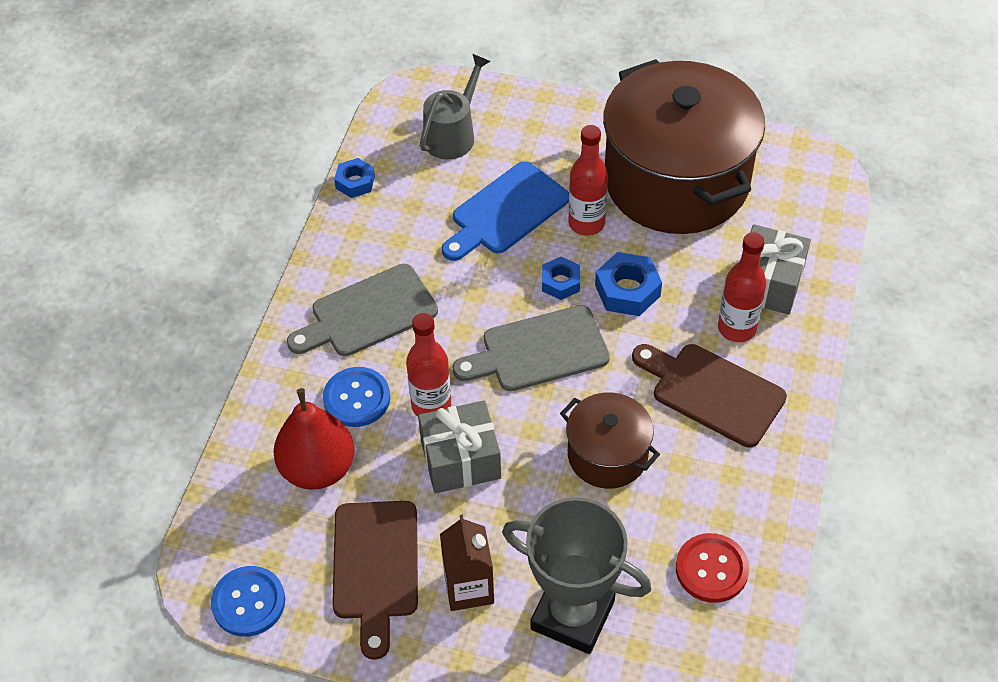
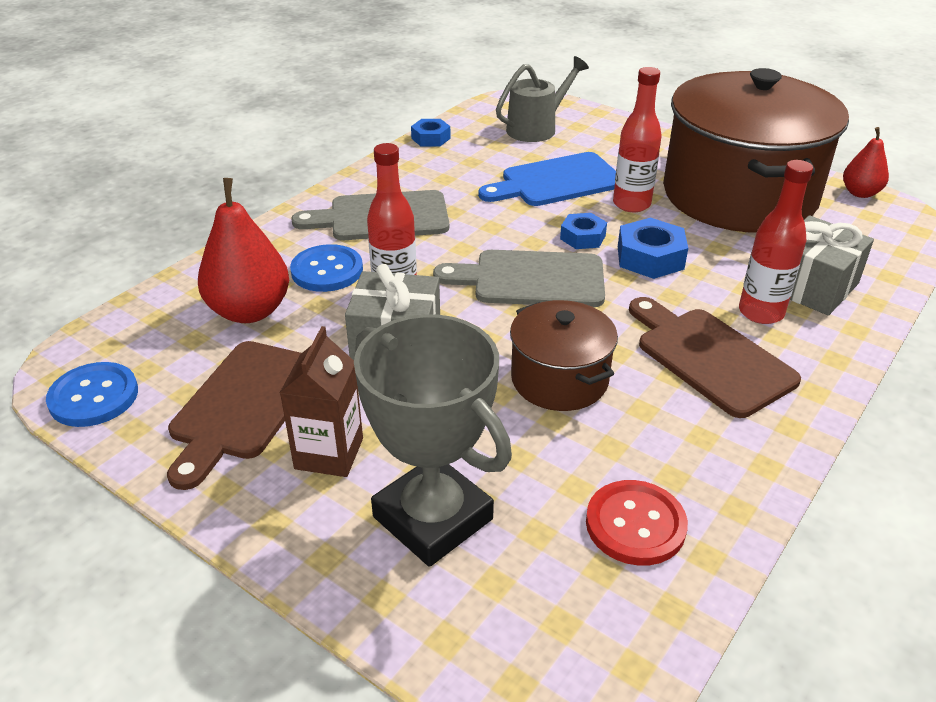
camera: 20 degrees right, 15 degrees down
none -> red pear [843,127,889,198]

